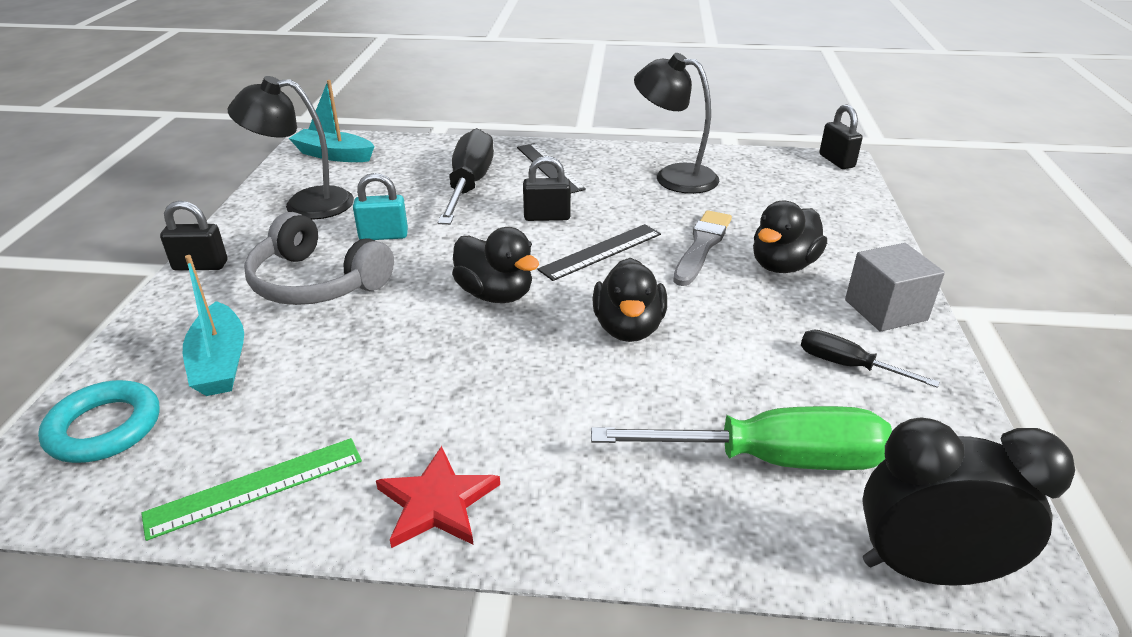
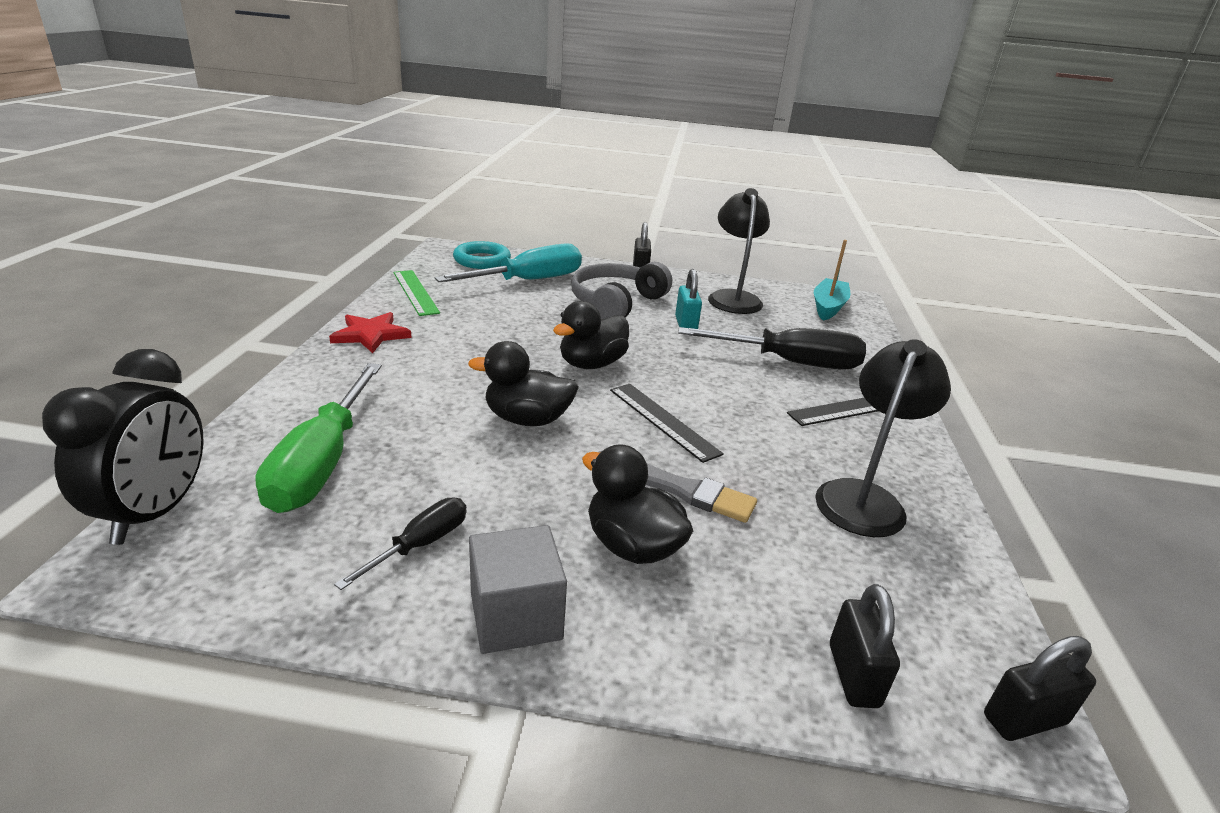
camera: 90 degrees right, 5 degrees down
turquoise boat [183,255,244,396] -> turquoise screwdriver [435,243,582,282]
black padlock [523,156,571,221] -> black padlock moved to [830,584,900,708]

